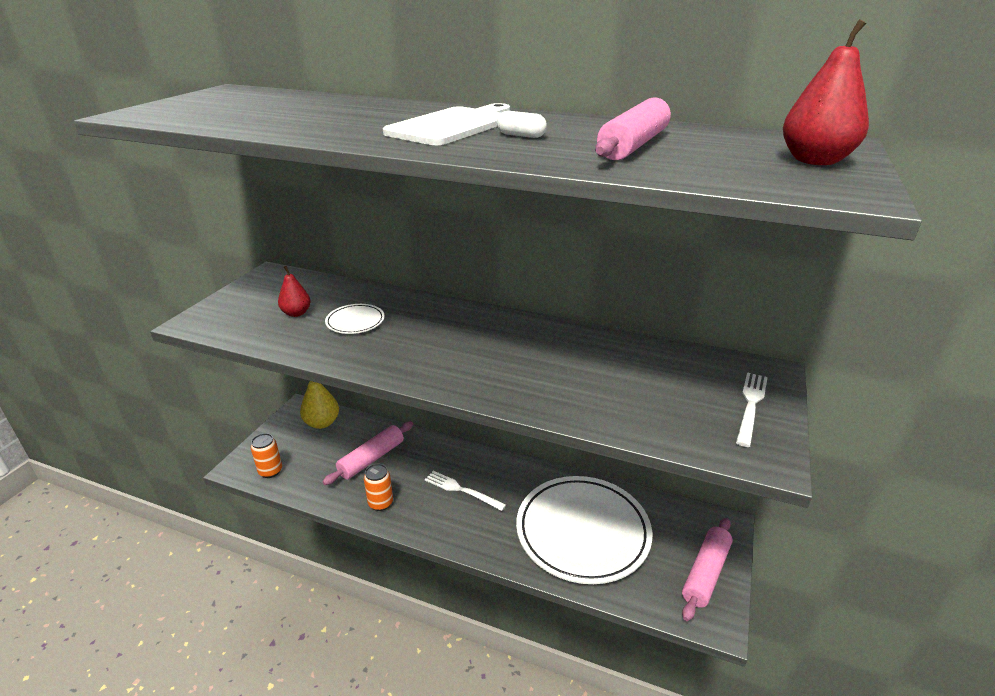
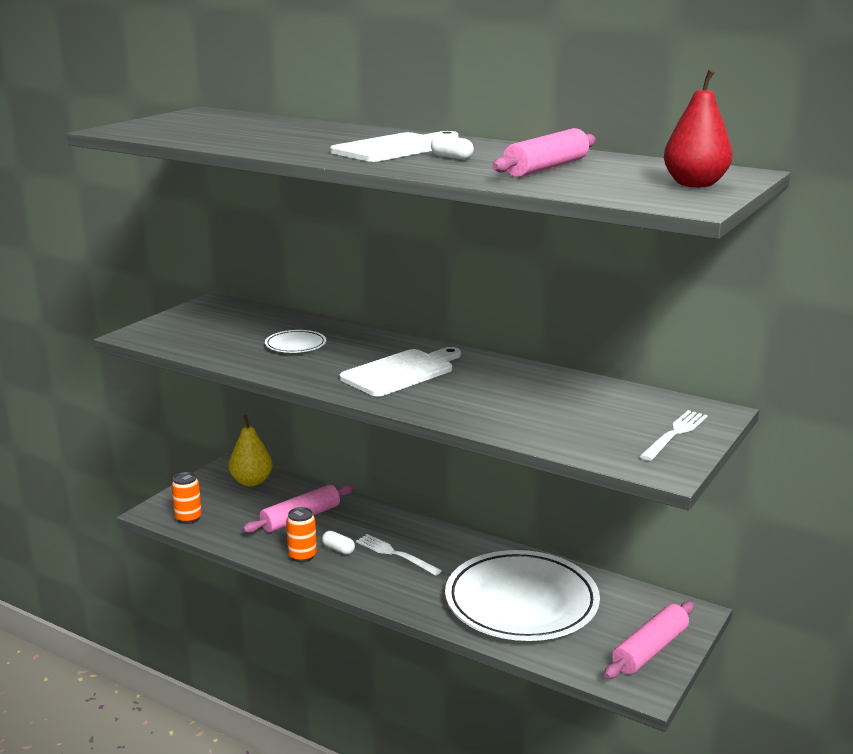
camera: 10 degrees right, 10 degrees down
red pear [278,266,311,317] -> none
none -> white capsule [322,531,355,555]
none -> white cutting board [339,347,461,396]

